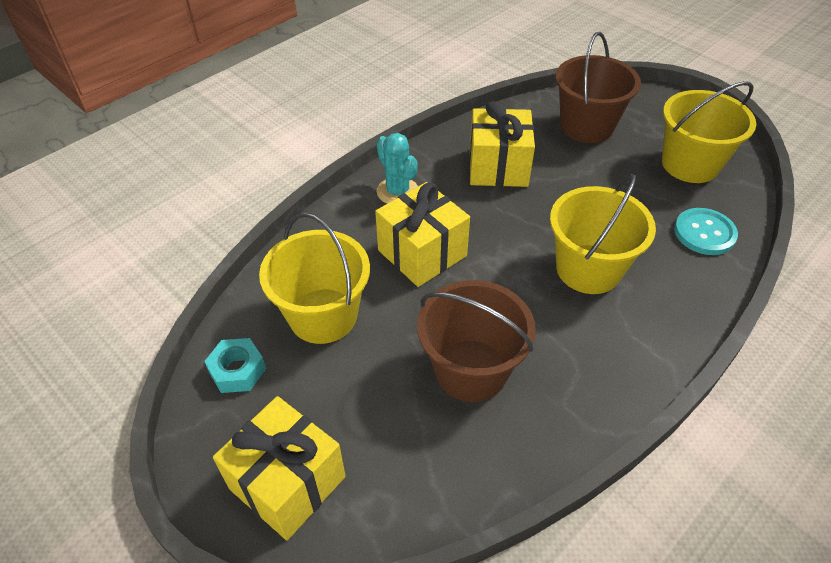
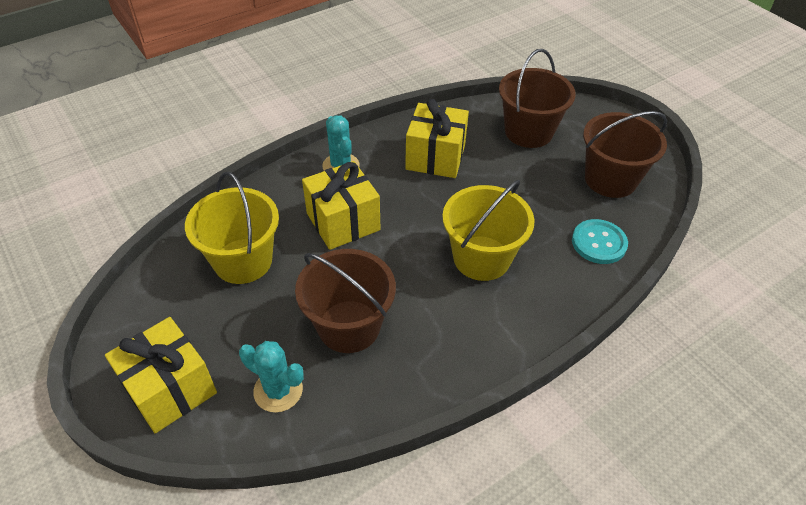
camera: 10 degrees right, 0 degrees up
turquoise nut [204,338,266,393] -> none
yellow bucket [662,81,756,183] -> brown bucket [583,111,667,198]
none -> turquoise cactus [239,341,304,412]

